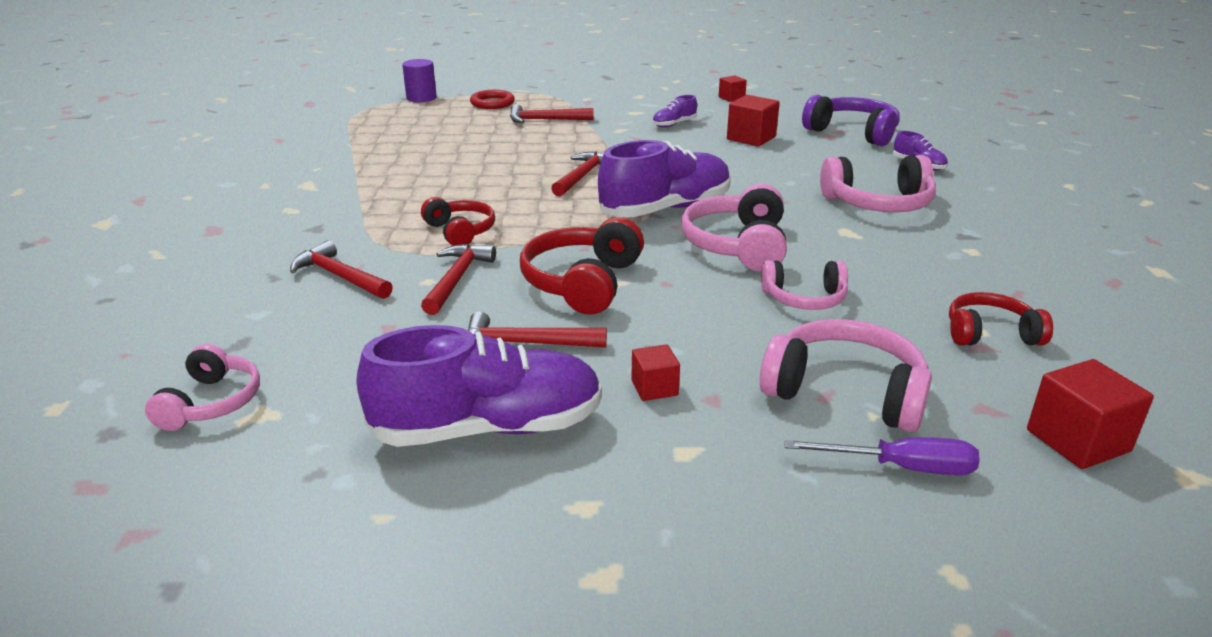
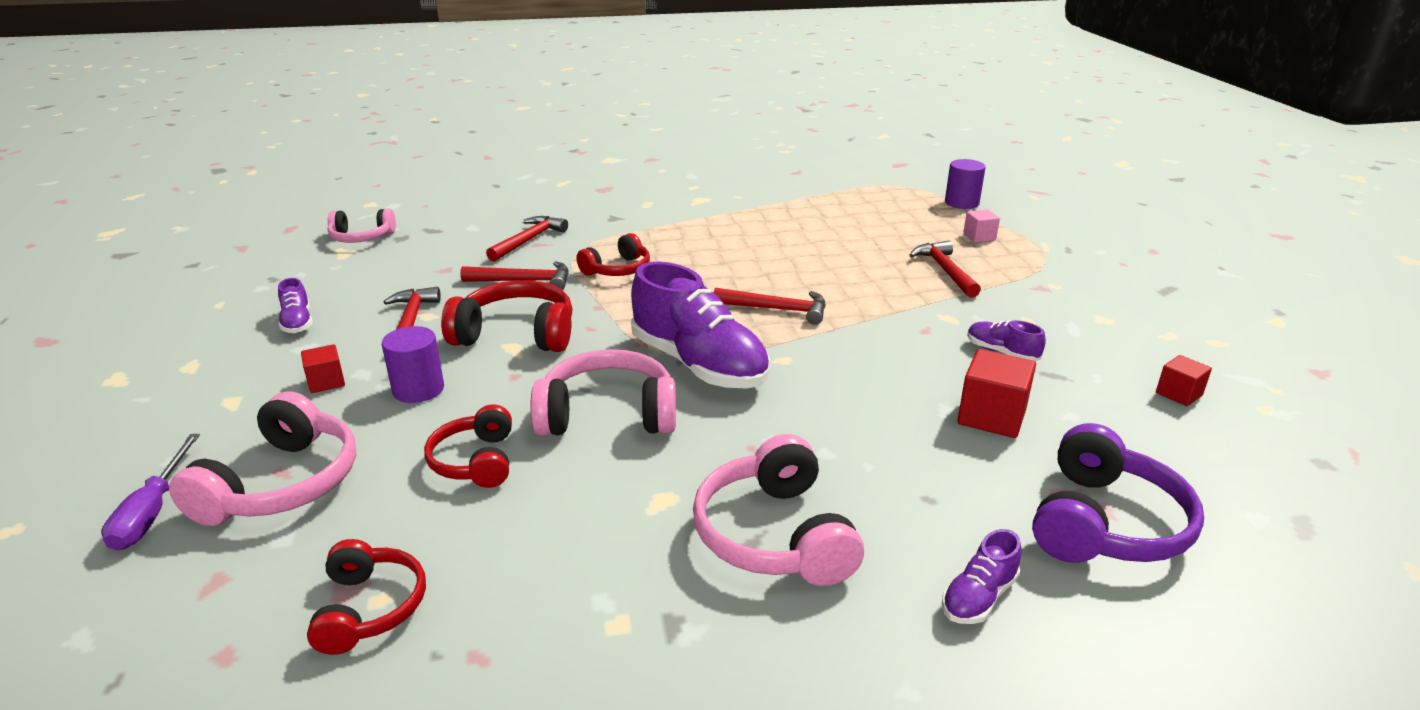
camera: 80 degrees right, 0 degrees up
purple shoe [356,325,602,447] -> purple shoe [278,278,313,333], size x0.45
red ring [470,90,515,109] -> pink cube [963,209,1000,243]
pink headphones [761,260,848,310] -> red headphones [424,404,512,488]
red cube [1027,359,1154,469] -> none
none -> purple cylinder [382,326,444,403]

